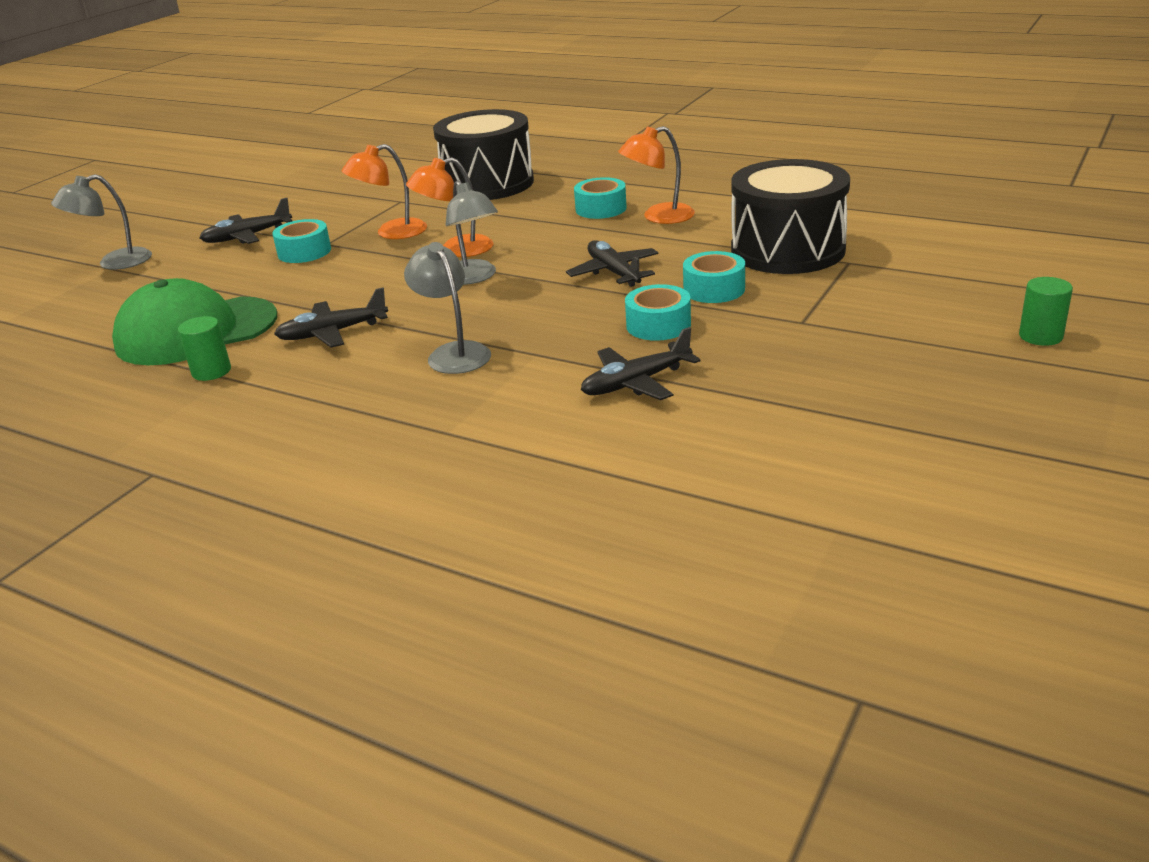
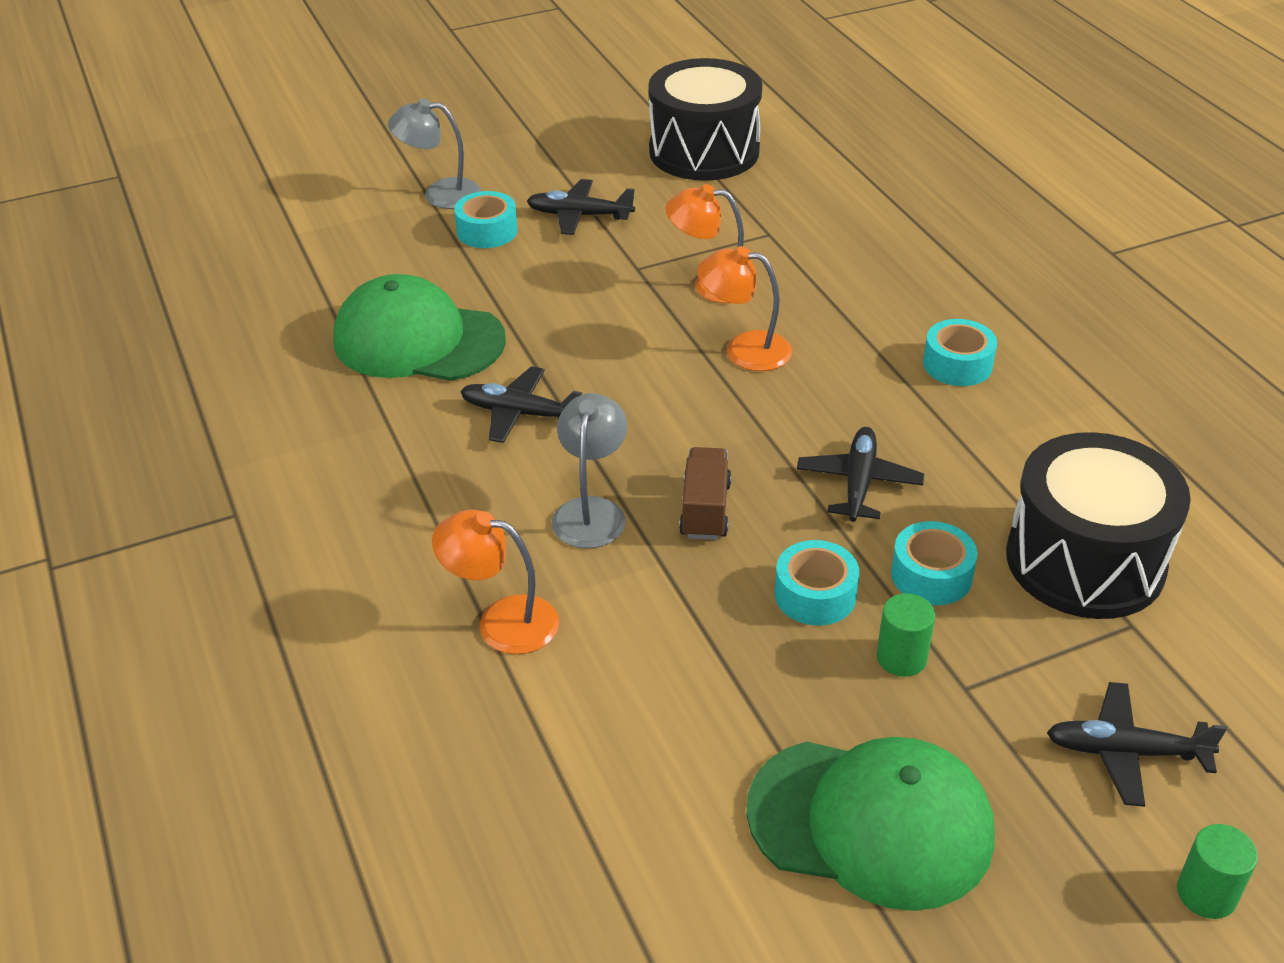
camera: 35 degrees right, 10 degrees up
green cylinder [178,316,231,381] -> green cylinder moved to [877,593,935,677]
turquoise tape [272,219,331,263] -> turquoise tape moved to [454,191,518,248]
black drum [433,109,534,200] -> black drum moved to [648,58,762,181]
grey lamp [446,180,498,285] -> none
black plane [581,327,700,400] -> black plane moved to [1047,682,1227,807]
orange lamp [618,126,695,224] -> orange lamp moved to [432,510,559,654]
none -> brown truck [679,447,732,540]
none -> green cap [746,737,995,911]

